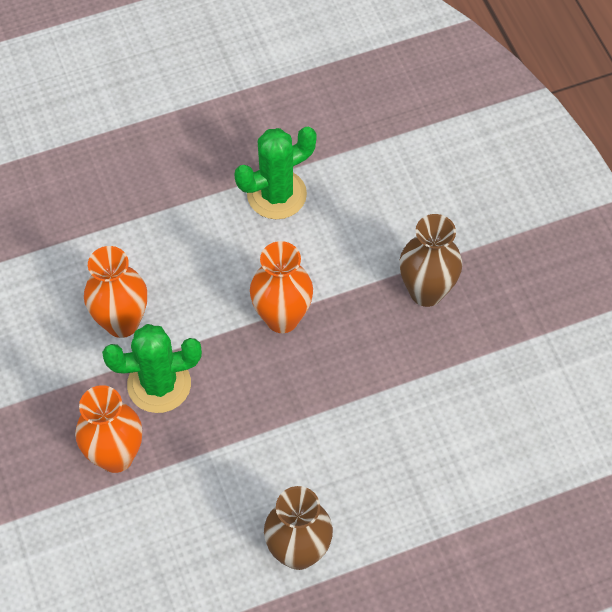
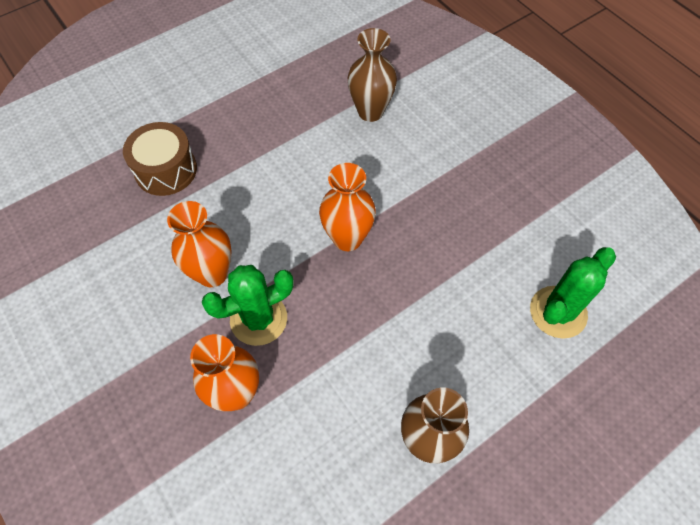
camera: 15 degrees left, 0 degrees up
green cactus [234,127,317,219] -> green cactus moved to [530,247,616,339]
brown vase [400,214,462,307] -> brown vase moved to [348,28,397,122]
none -> brown drum [123,122,197,196]

